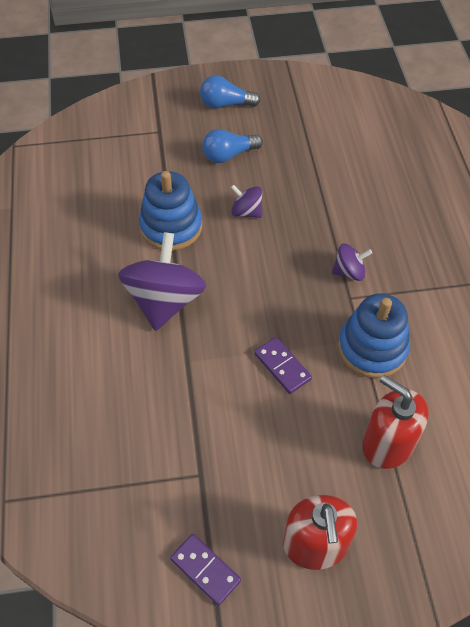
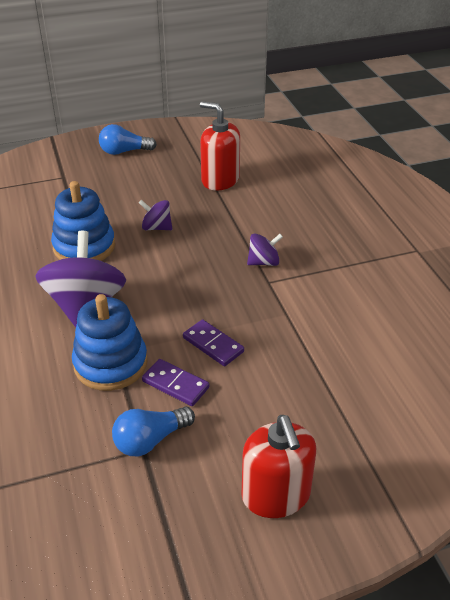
camera: 10 degrees left, 15 degrees down
purple domino [170,534,241,606] -> purple domino moved to [142,359,210,406]
blue light bulb [202,129,263,163] -> blue light bulb moved to [112,407,195,456]
blue stacking toy [338,294,410,378] -> blue stacking toy moved to [72,294,148,391]
red soap dispenser [362,375,429,469] -> red soap dispenser moved to [200,101,240,191]

